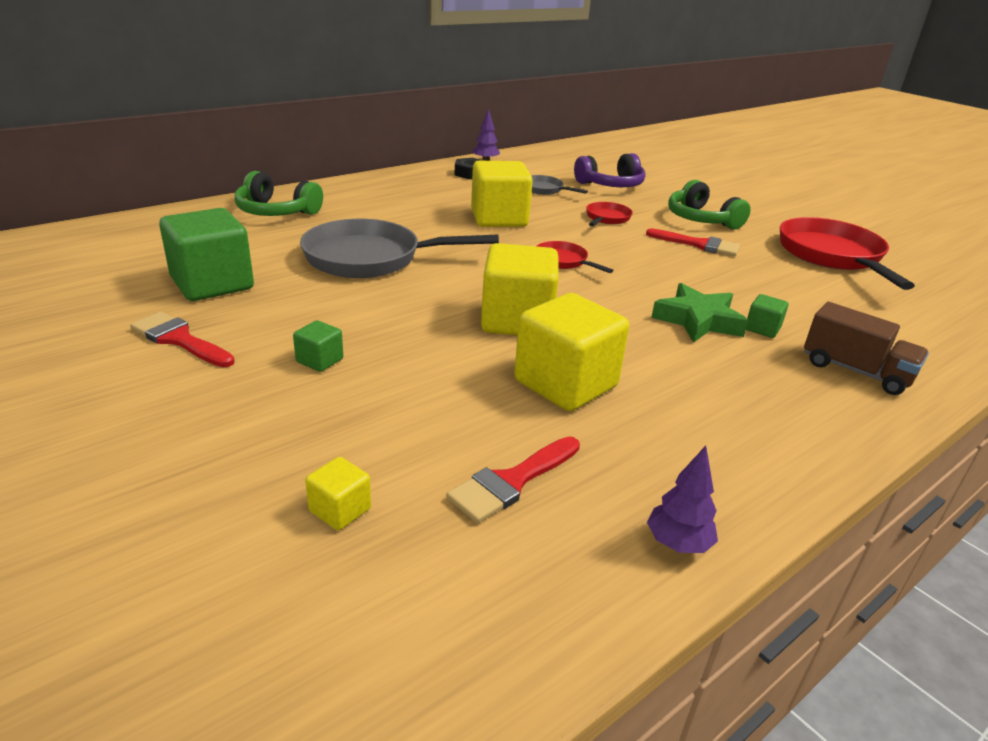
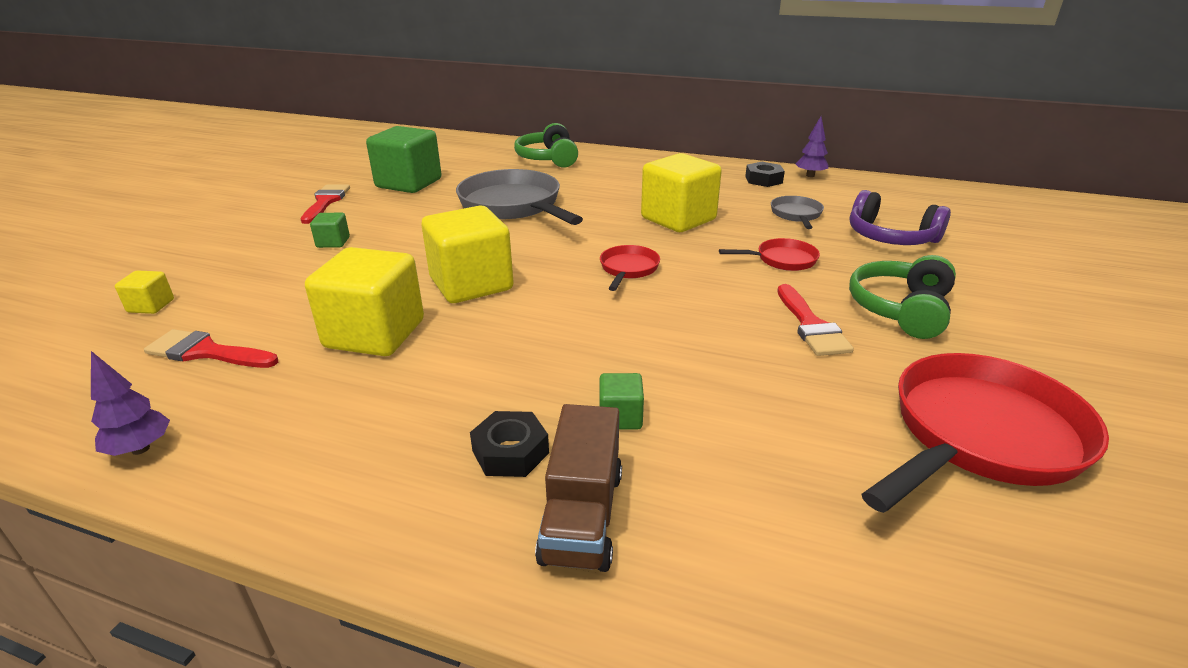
camera: 60 degrees right, 0 degrees up
green star [651,283,748,343] -> none
none -> black nut [470,411,549,477]

